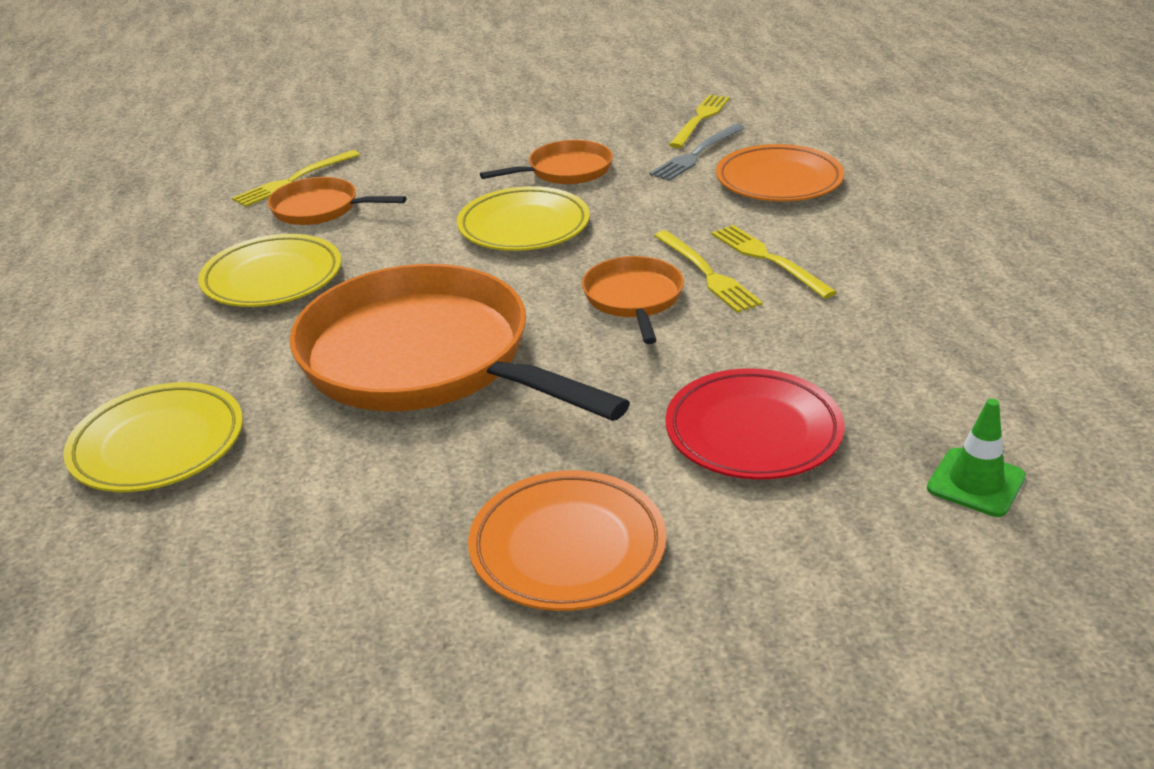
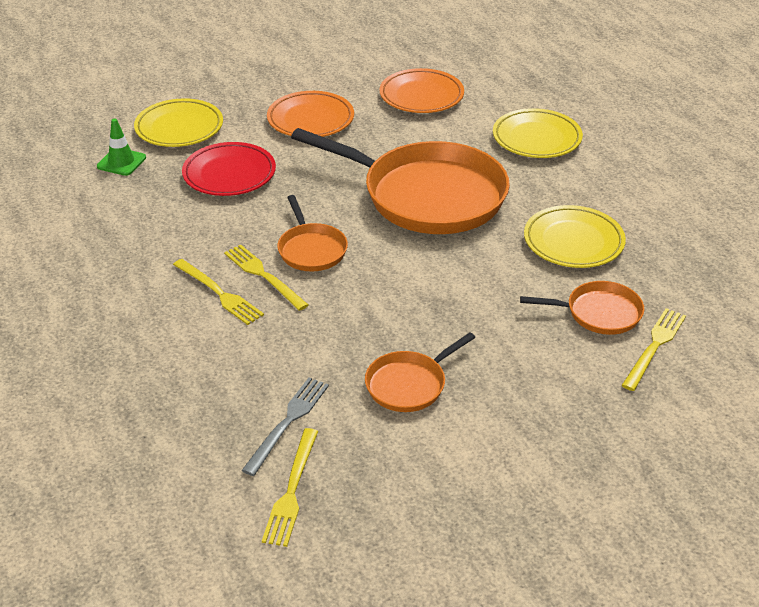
camera: 165 degrees right, 5 degrees up
yellow plate [457,186,590,251] -> yellow plate moved to [134,98,223,147]
orange plate [716,144,844,201] -> orange plate moved to [379,68,464,113]

